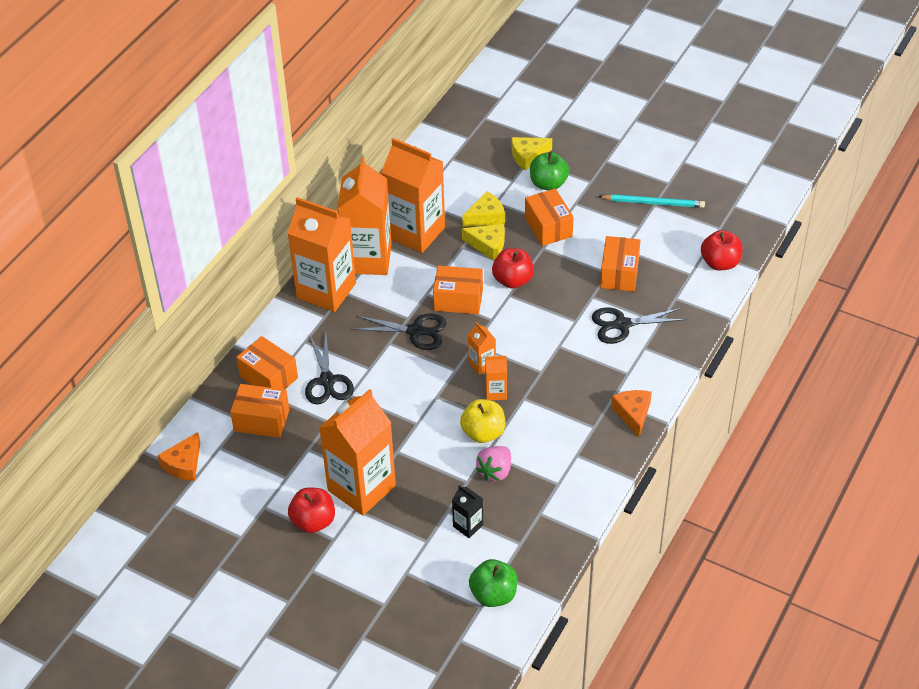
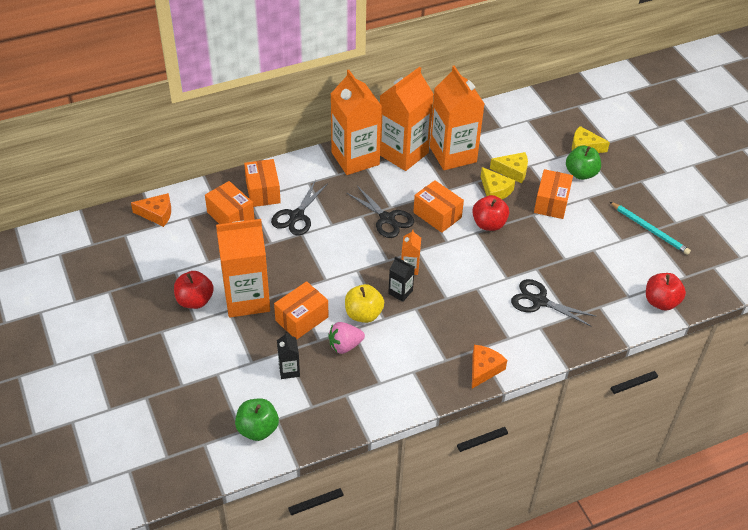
camera: 35 degrees right, 0 degrees up
orange cheese [157,432,200,481] -> orange cheese turned 150 degrees counterclockwise [131,193,171,227]
orange carton [485,355,507,400] -> black carton [388,256,415,302]
orange box [600,236,641,292] -> orange box moved to [274,281,329,339]

